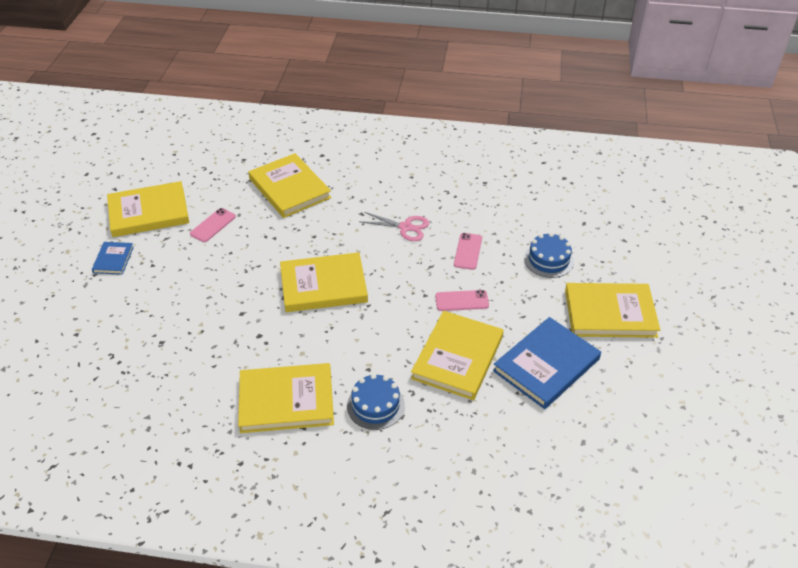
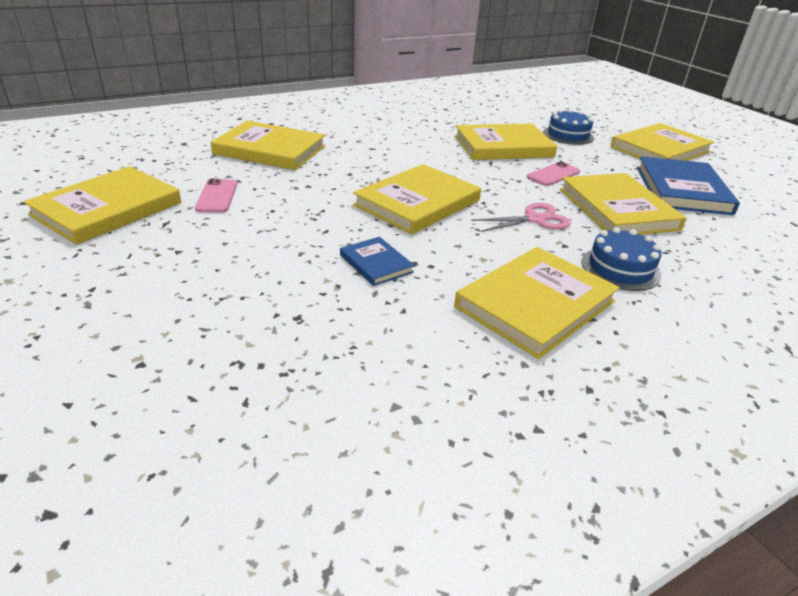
camera: 40 degrees left, 10 degrees down
blue book [92,242,134,275] -> blue book moved to [340,237,415,286]
pink scissors [361,212,429,241] -> pink scissors moved to [471,203,571,232]
pink phone [454,233,482,270] -> yellow book [454,124,557,160]

